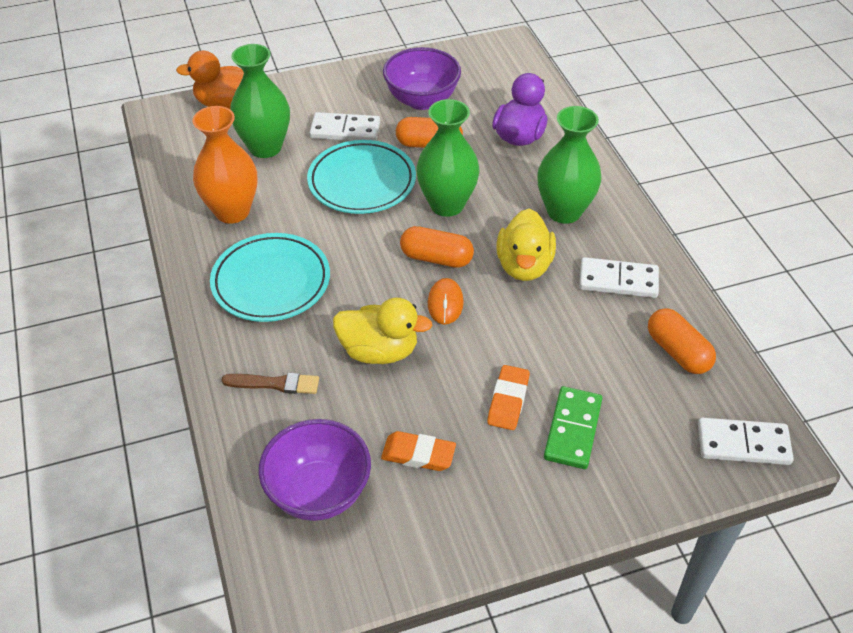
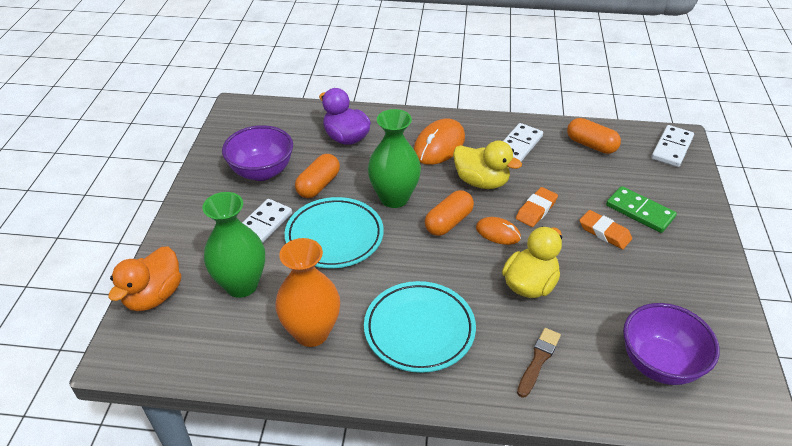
camera: 65 degrees left, 5 degrees down
orange eraser [381,431,456,471] -> orange eraser moved to [516,187,558,227]
green vase [537,106,602,224] -> orange mouse [414,119,465,165]
orange capsule [648,308,716,374] -> orange capsule turned 45 degrees clockwise [567,118,621,154]

